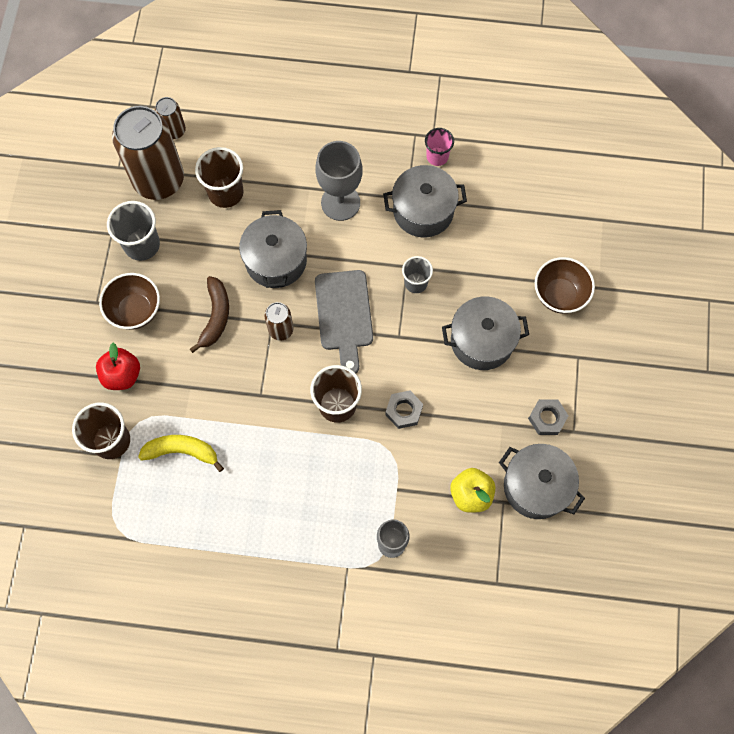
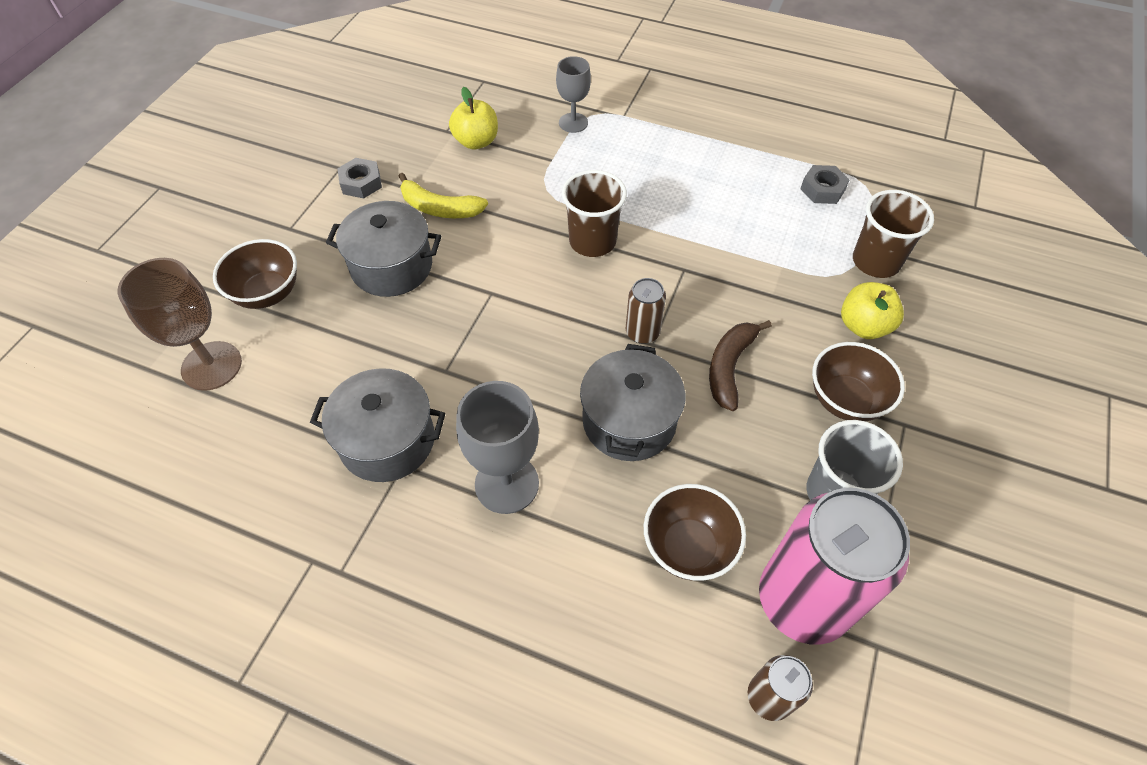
camera: 165 degrees left, 15 degrees down
red apple [96,343,140,390] -> yellow apple [841,282,904,339]
brown can [112,106,184,200] -> pink can [759,488,910,645]
yellow banana [138,435,224,472] -> yellow banana moved to [398,173,488,218]
brown cup [195,147,244,208] -> brown bowl [644,484,746,581]
grey cutting board [315,270,373,373] -> none
grey nut [385,390,423,429] -> grey nut moved to [800,165,850,204]
grey cup [402,256,433,293] -> none
pink cup [425,128,454,166] -> none
grey pot [499,444,585,519] -> none
none -> brown goblet [118,258,242,391]

